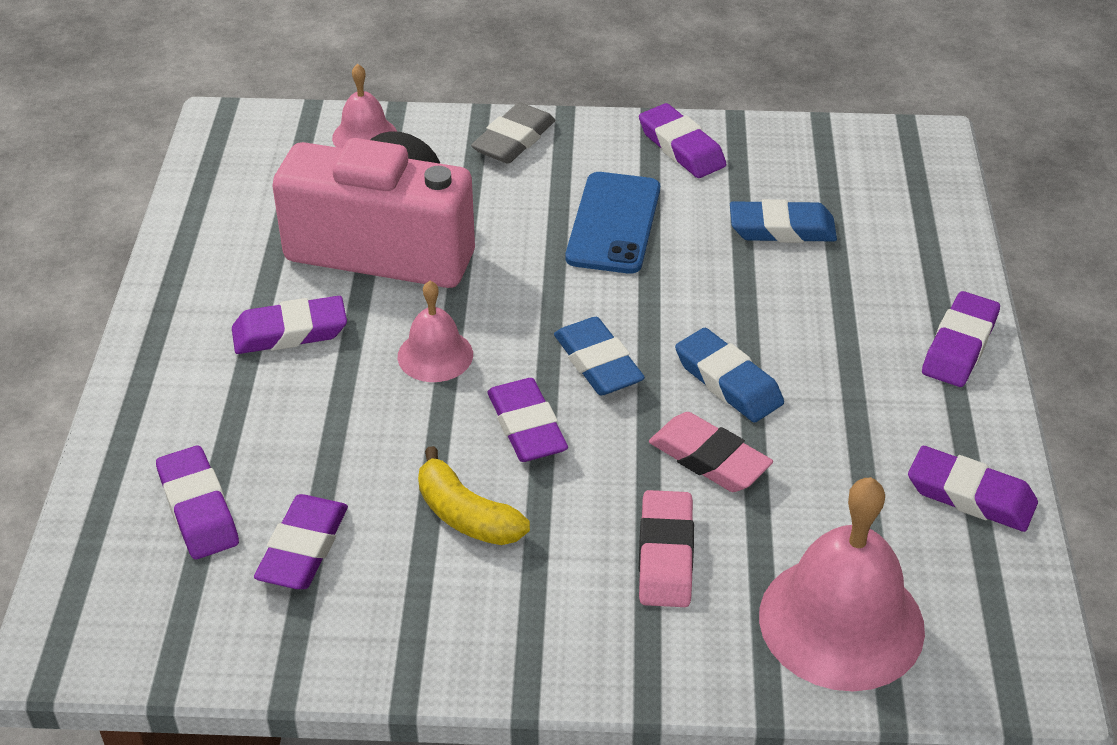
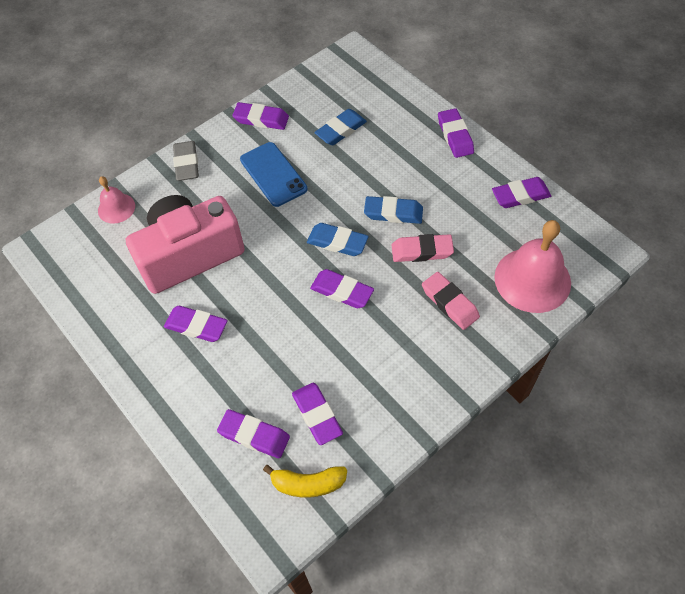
camera: 40 degrees left, 15 degrees up
purple eraser [232,296,347,354] -> purple eraser turned 75 degrees clockwise [164,306,228,342]
pink bell [398,281,473,382] -> none
yellow banana [418,446,530,545] -> yellow banana moved to [263,465,347,498]

